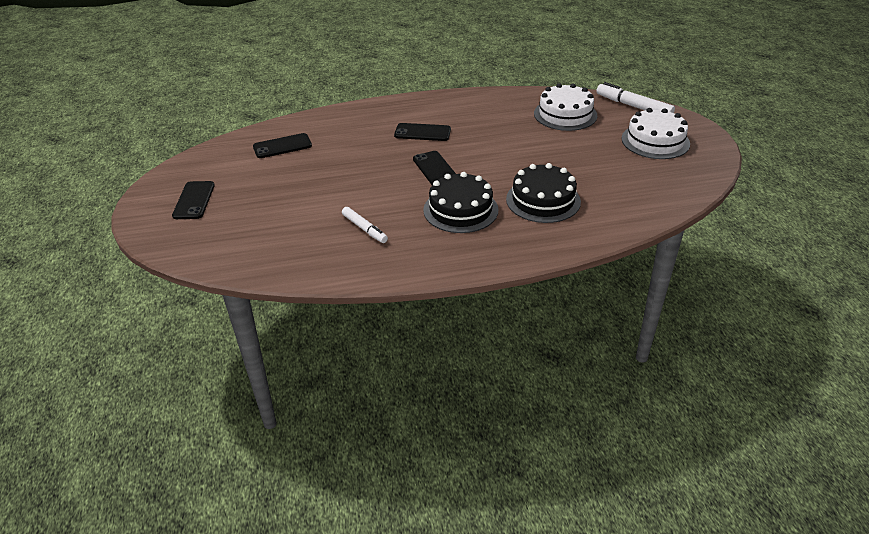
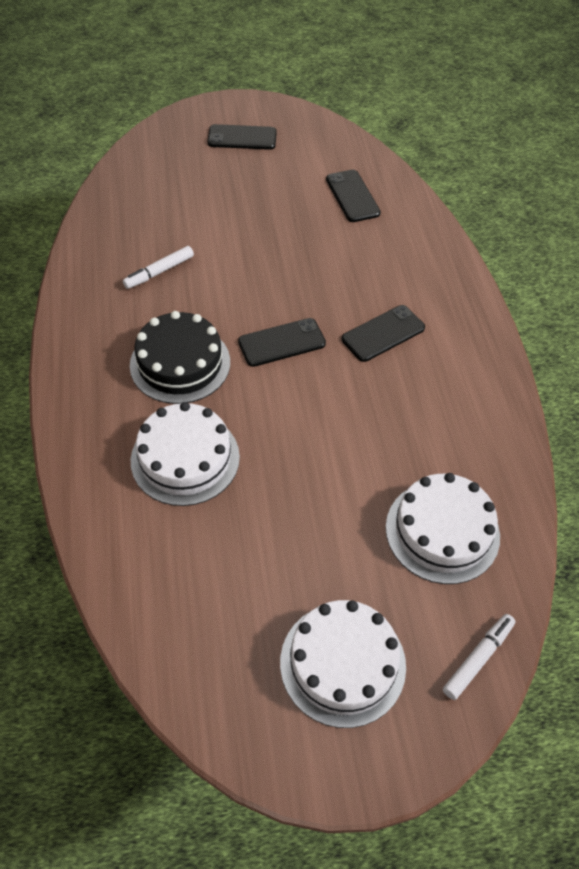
camera: 90 degrees right, 15 degrees up
black phone [394,123,451,141] -> black phone turned 45 degrees clockwise [342,305,425,362]
black cake [506,163,581,223] -> white cake [131,402,240,506]
white marker [596,82,675,113] -> white marker [443,614,515,700], size x0.65

